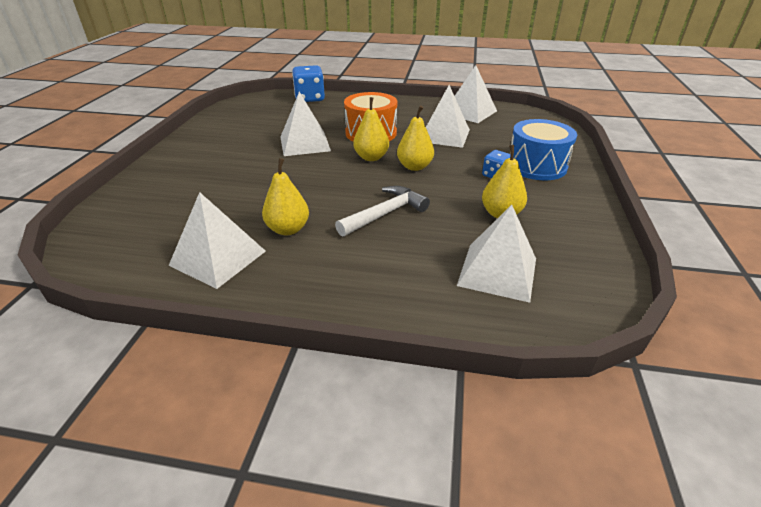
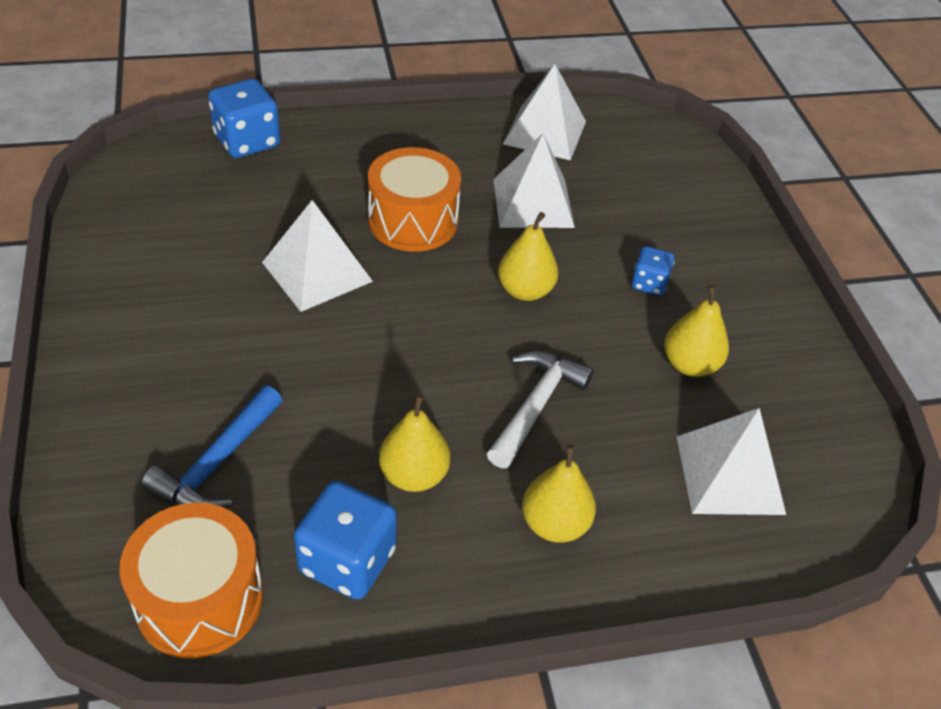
camera: 25 degrees left, 10 degrees up
white pyramid [169,192,266,289] -> blue dice [294,481,397,600]
yellow pear [353,97,389,161] -> yellow pear moved to [522,444,596,542]
blue drum [511,119,577,180] -> none
none -> orange drum [119,503,263,658]
none -> blue hammer [141,386,283,508]

